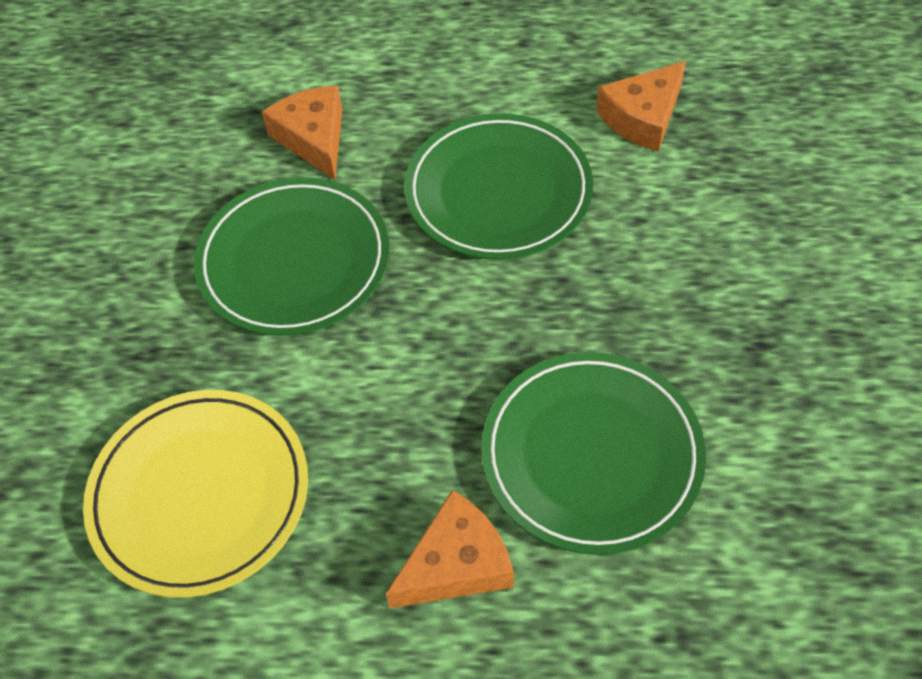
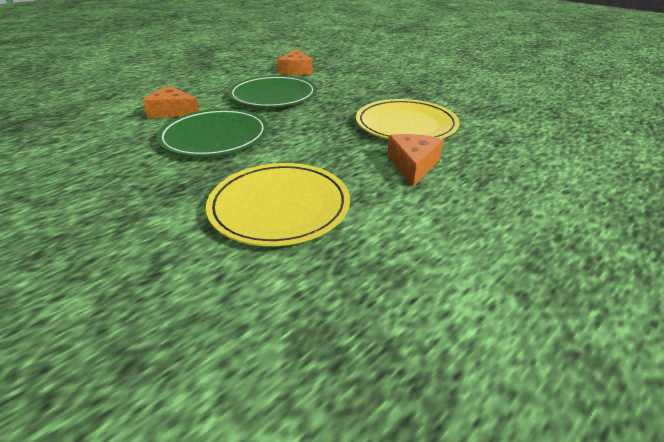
camera: 50 degrees left, 20 degrees down
green plate [481,352,706,555] -> yellow plate [356,99,460,139]

